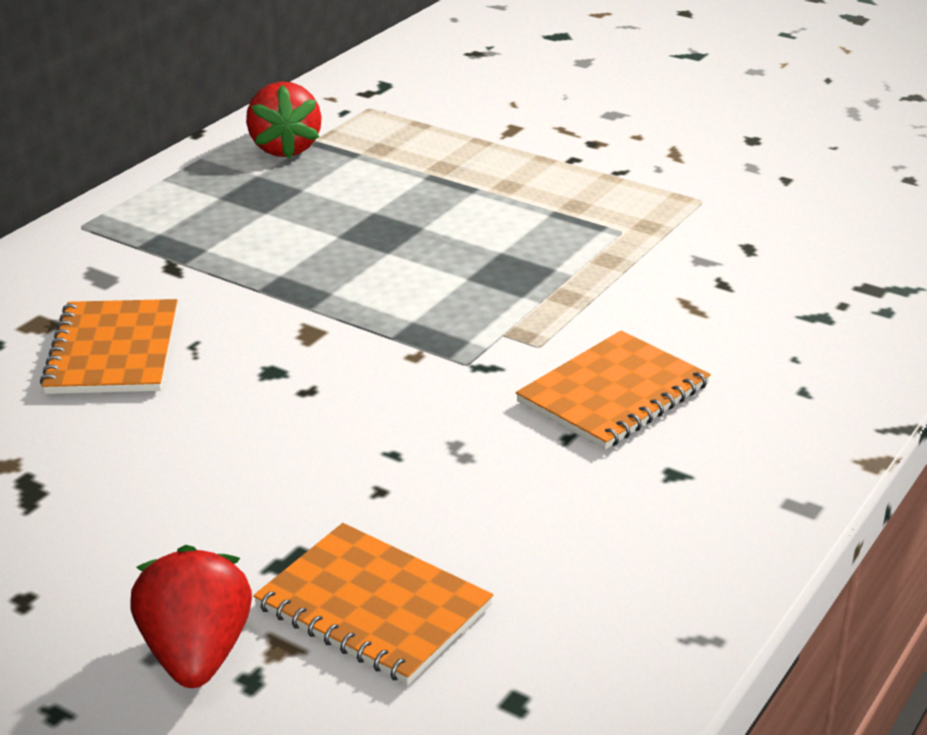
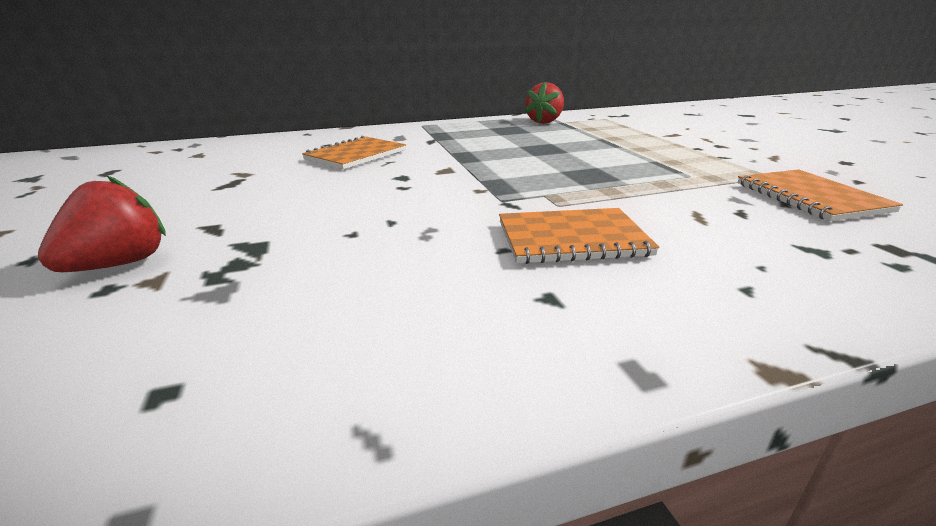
camera: 40 degrees right, 5 degrees down
orange notebook [253,523,493,685] -> orange notebook moved to [738,170,903,221]

